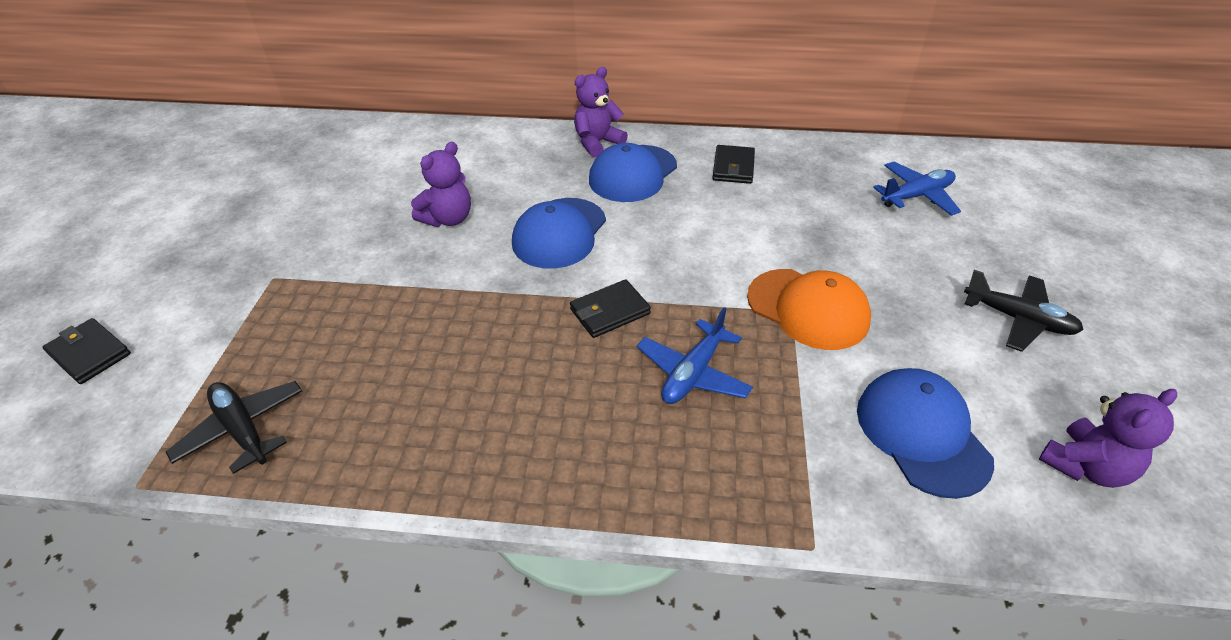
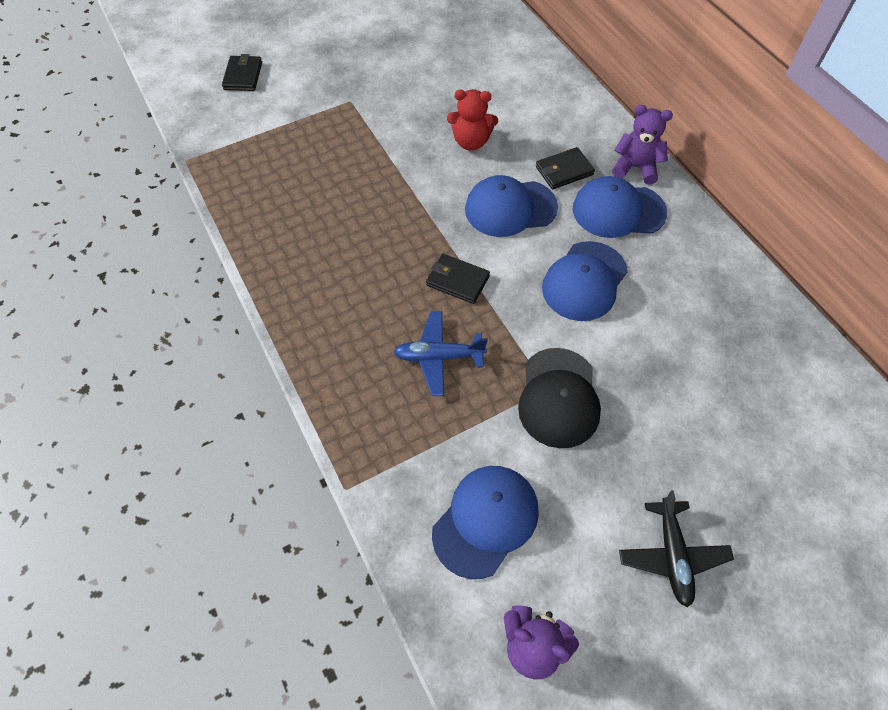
camera: 55 degrees right, 15 degrees up
black plane [166,381,302,474] -> none
purple teddy bear [411,142,471,227] -> red teddy bear [447,89,498,151]
black wallet [712,145,755,184] -> black wallet moved to [536,147,595,190]
orange cap [747,269,871,350] -> black cap [518,348,601,448]
blue plane [873,162,961,216] -> none
none -> blue cap [542,241,628,321]

